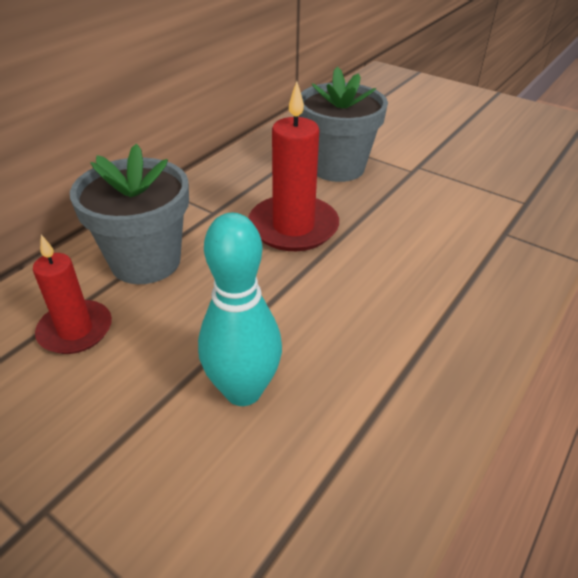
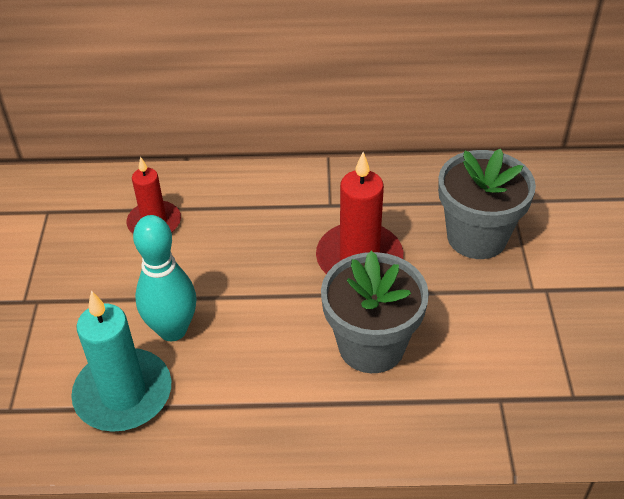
camera: 55 degrees right, 5 degrees up
grey flower pot [70,144,189,284] -> grey flower pot moved to [321,251,429,373]
none -> turquoise candle [71,291,171,432]

